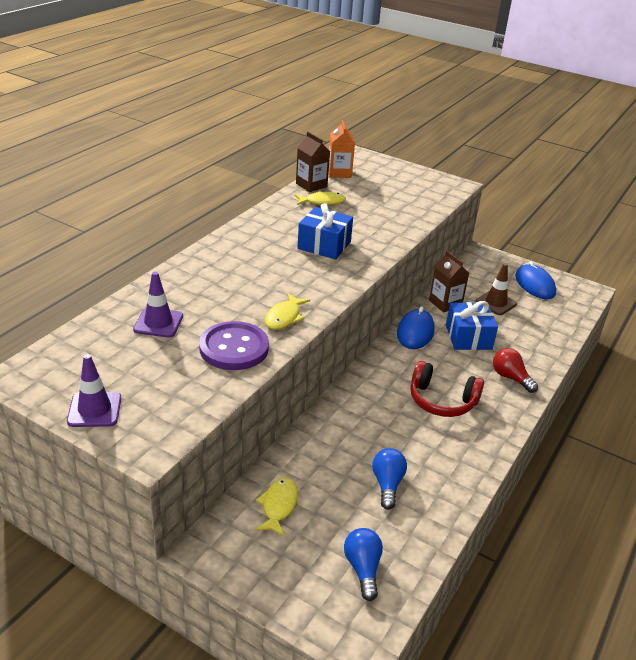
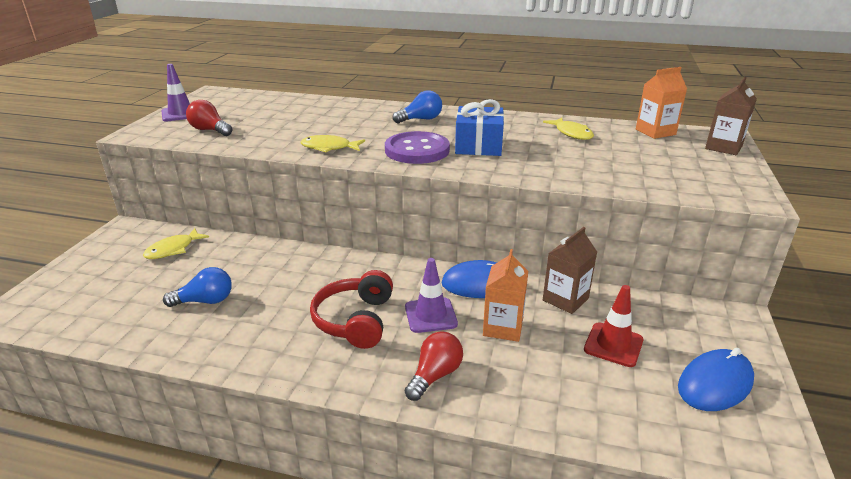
camera: 75 degrees right, 5 degrees down
purple traffic cone [133,272,183,337] -> purple traffic cone moved to [405,258,458,333]
purple button [199,321,269,370] -> purple button moved to [385,131,450,164]
yellow fish [255,478,298,537] -> yellow fish turned 135 degrees clockwise [143,228,209,259]
brown carton [296,132,330,192] -> brown carton moved to [705,77,757,155]
blue light bulb [344,528,383,601] -> blue light bulb moved to [392,90,442,123]
blue gift [446,301,498,350] -> orange carton [483,249,528,342]
brown traffic cone [475,263,517,315] -> red traffic cone [584,285,643,367]
none -> red light bulb [186,100,233,136]

